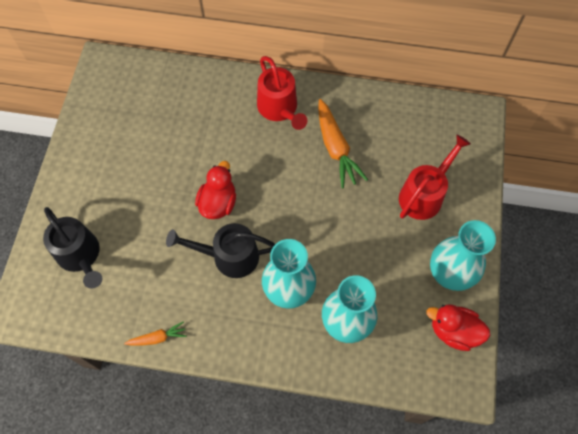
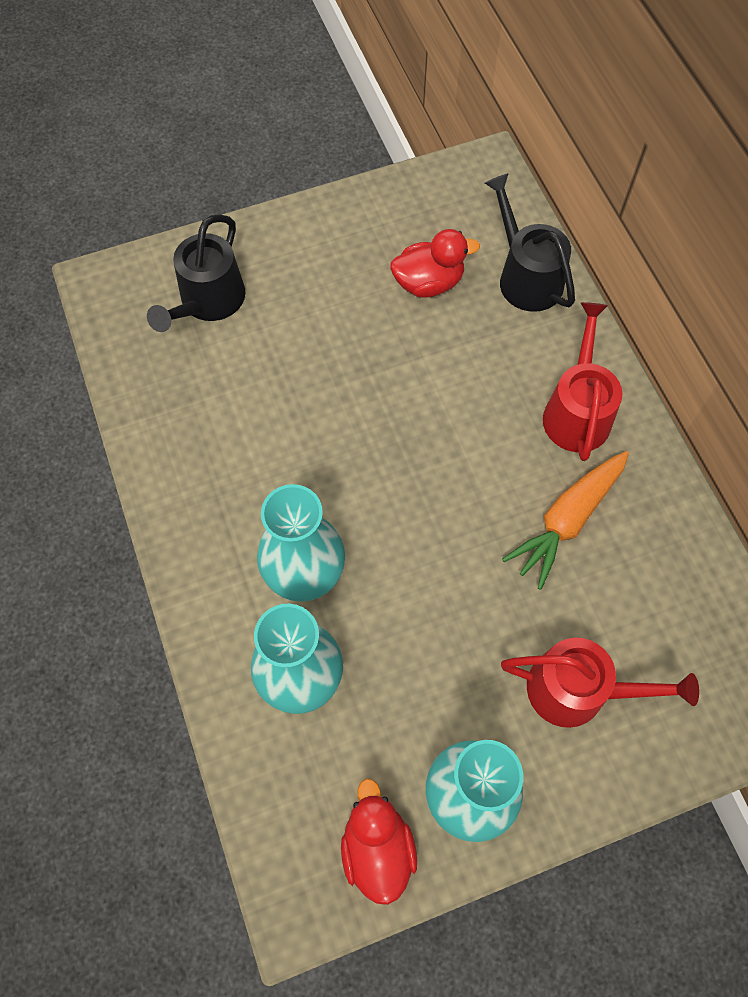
camera: 60 degrees right, 0 degrees up
orange carrot [124,321,187,346] -> none
black watering can [166,223,275,278] -> black watering can moved to [485,173,575,312]
red duck [195,161,236,219] -> red duck moved to [390,229,480,298]
red watering can [257,56,307,130] -> red watering can turned 150 degrees clockwise [543,302,622,461]

